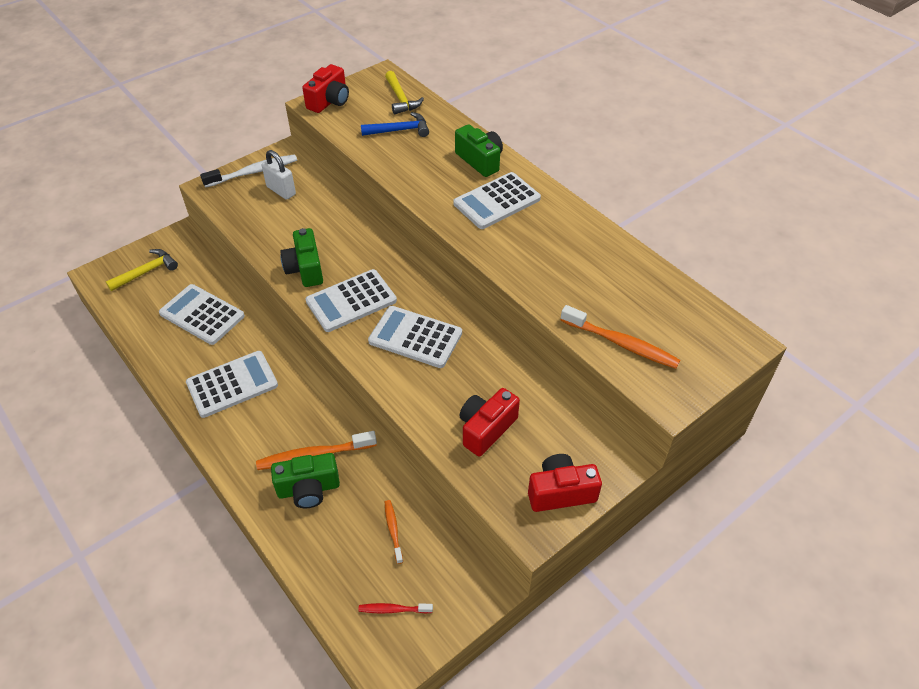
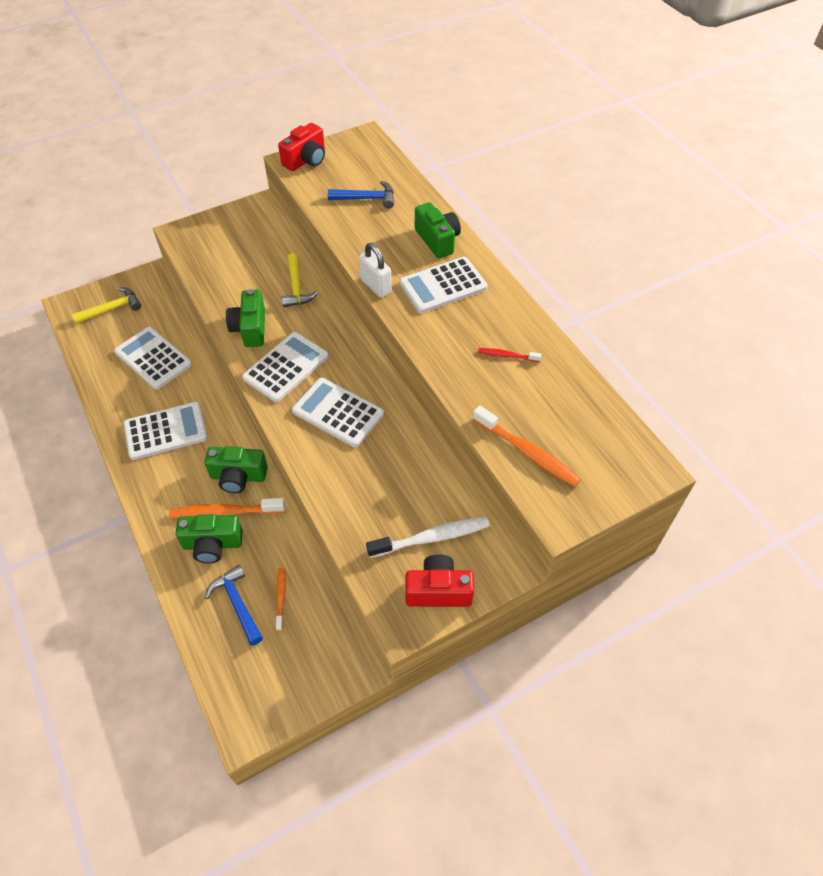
camera: 10 degrees right, 5 degrees up
white toothbrush [200,154,297,188] -> white toothbrush moved to [366,517,490,558]
white padlock [262,150,296,200] -> white padlock moved to [359,243,392,298]
white calculator [305,269,397,332] -> white calculator turned 150 degrees clockwise [242,332,329,402]
red toothbrush [358,603,433,614] -> red toothbrush moved to [478,348,542,362]
yellow hammer [385,71,424,114] -> yellow hammer moved to [282,253,318,307]
red camera [460,388,520,457] -> none
none -> green camera [205,446,268,493]
none -> blue hammer [205,565,263,646]

